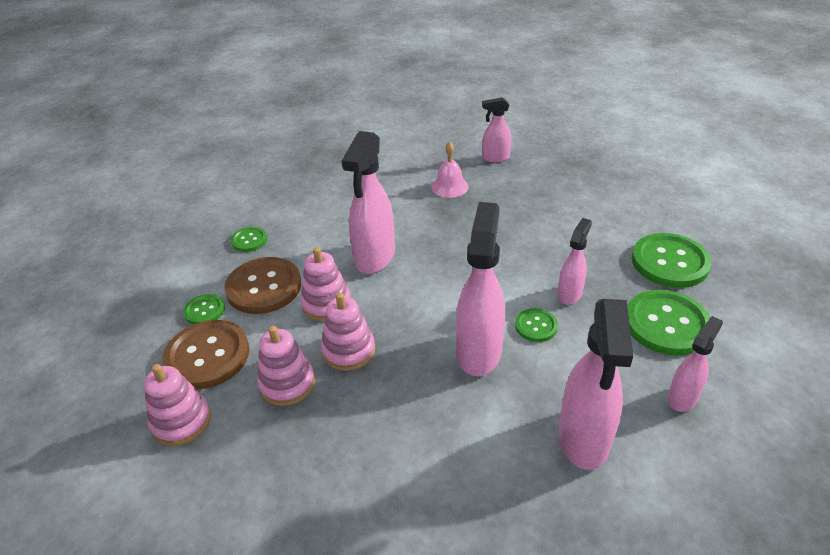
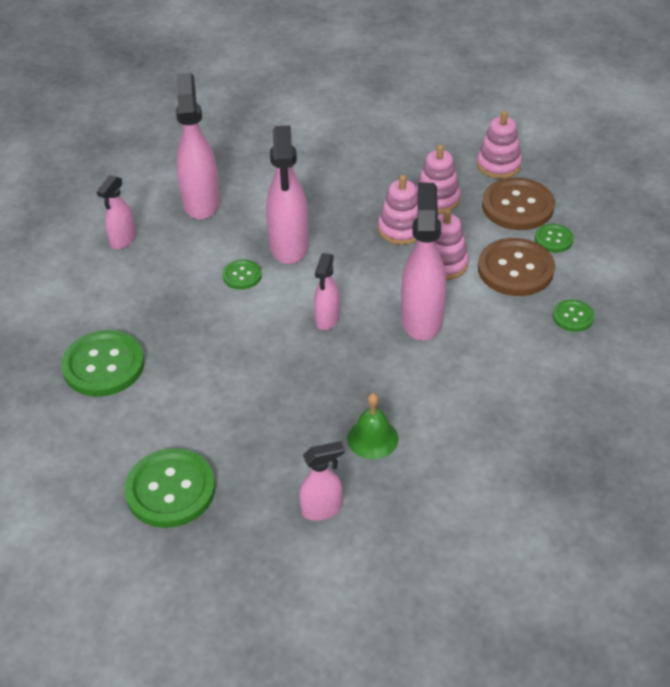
camera: 165 degrees right, 5 degrees up
pink bell [431,142,469,198] -> green bell [347,393,398,459]
pink spray bottle [557,218,592,305] -> pink spray bottle moved to [314,253,340,330]
green button [627,290,710,356] -> green button moved to [124,448,215,528]

